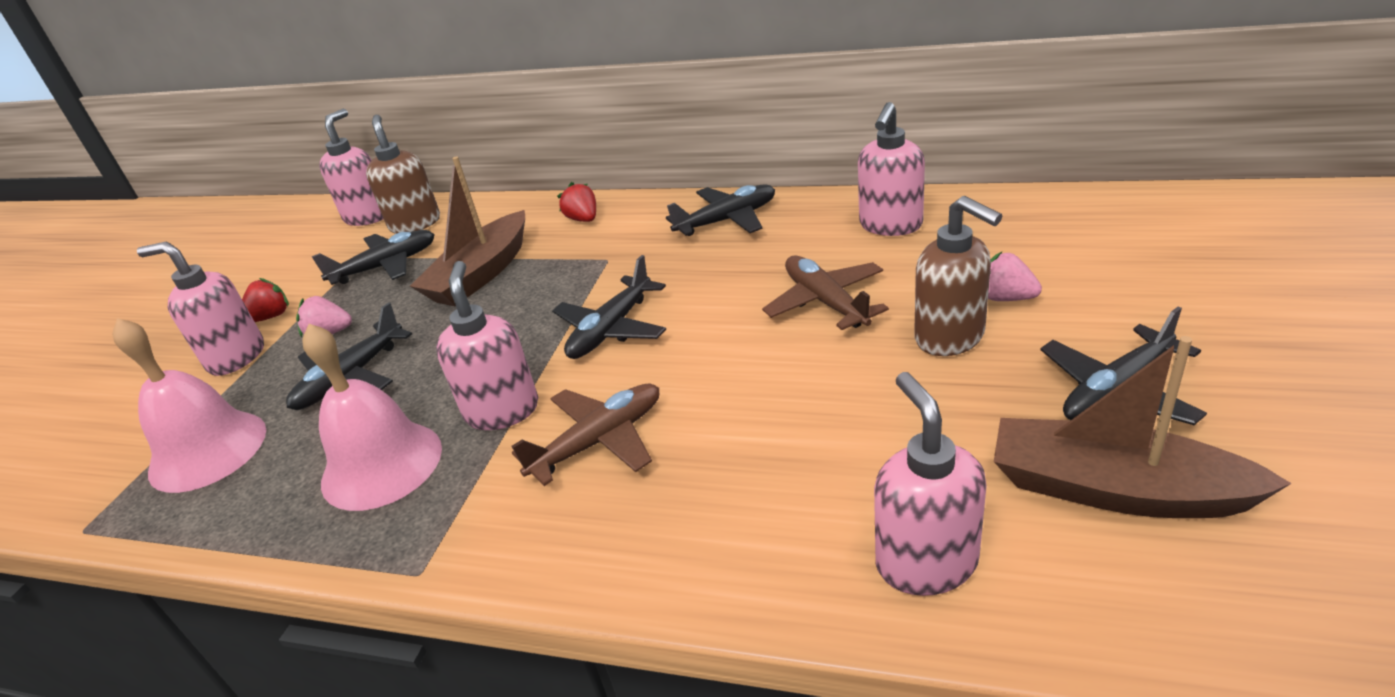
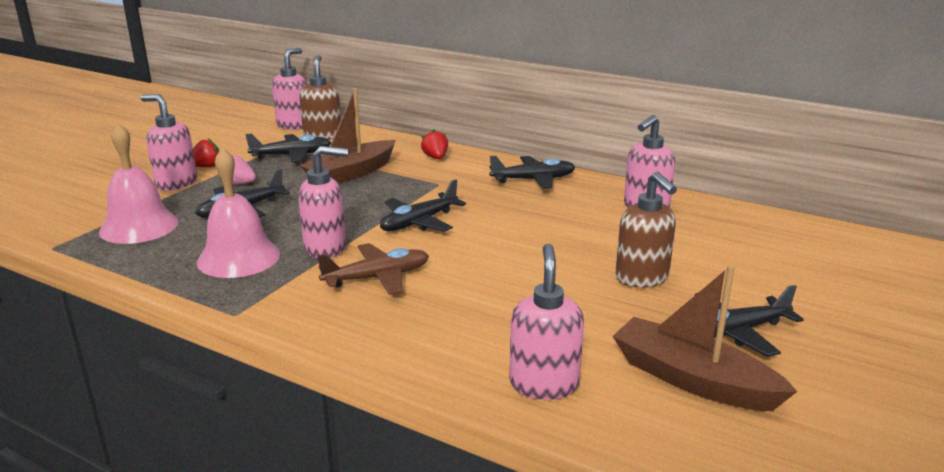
camera: 10 degrees right, 10 degrees down
pink soap dispenser [436,261,538,430] -> pink soap dispenser turned 75 degrees clockwise [298,146,348,258]
brown plane [762,255,889,330] -> none
pink strawberry [988,252,1042,301] -> none

